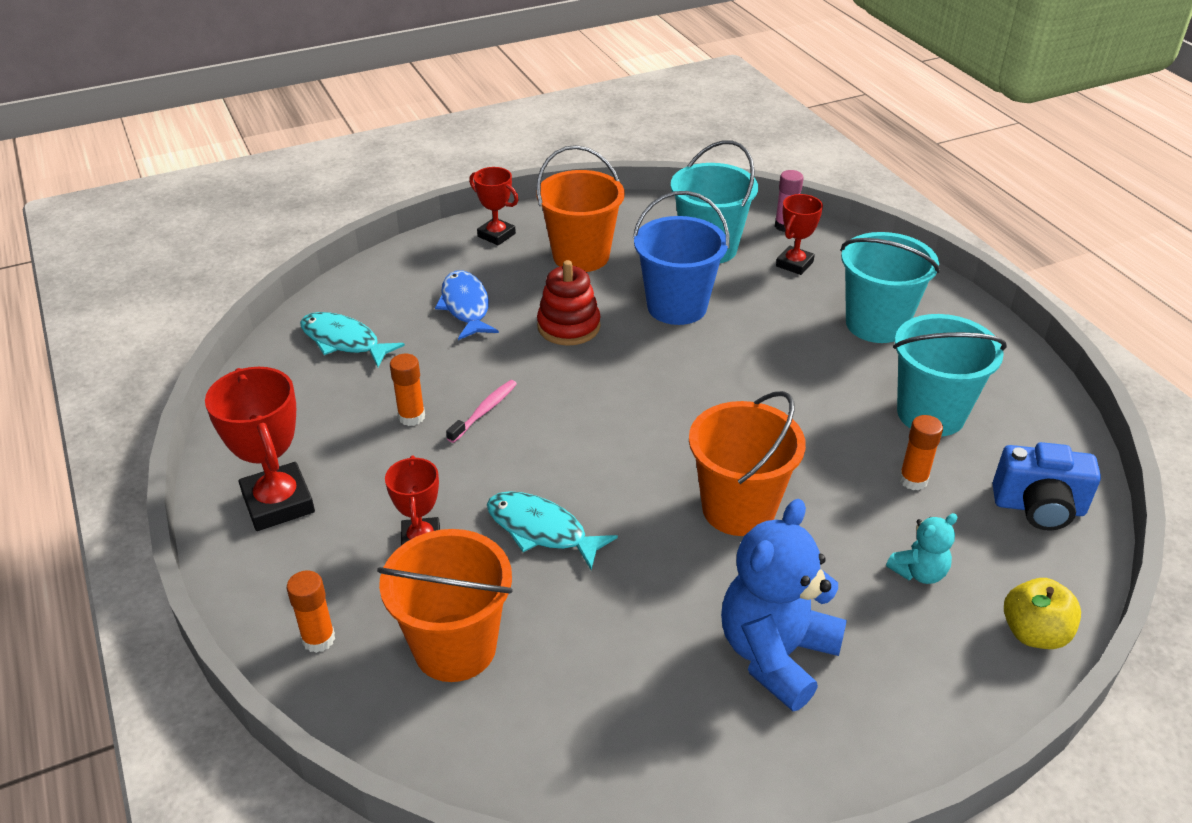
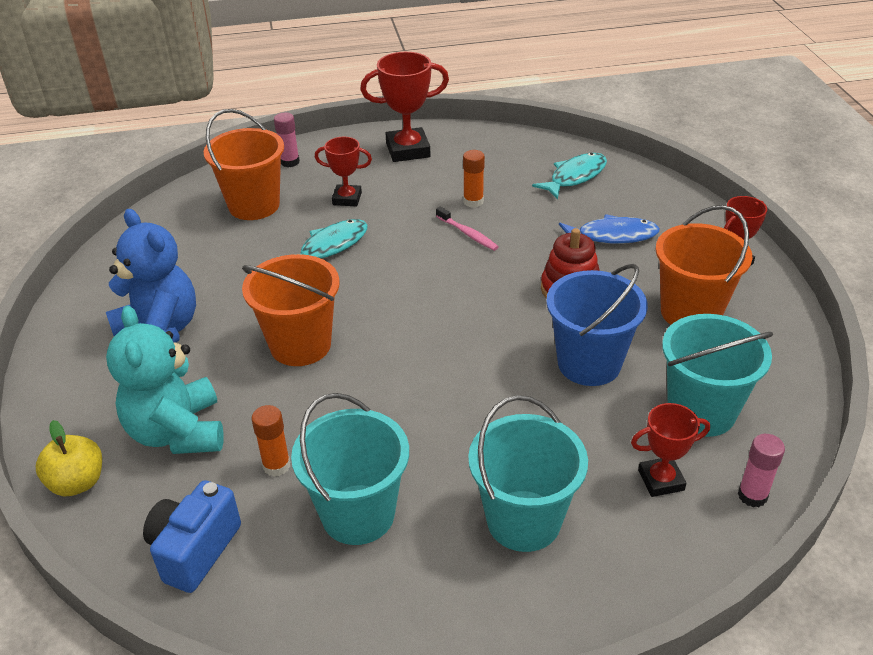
camera: 105 degrees right, 0 degrees up
orange glue stick [287,570,335,653] -> pink glue stick [274,113,300,167]
red trophy [776,194,823,275] -> red trophy turned 60 degrees counterclockwise [631,403,710,497]
turquoise teddy bear [886,513,958,584] -> turquoise teddy bear [106,306,224,454], size x2.03

